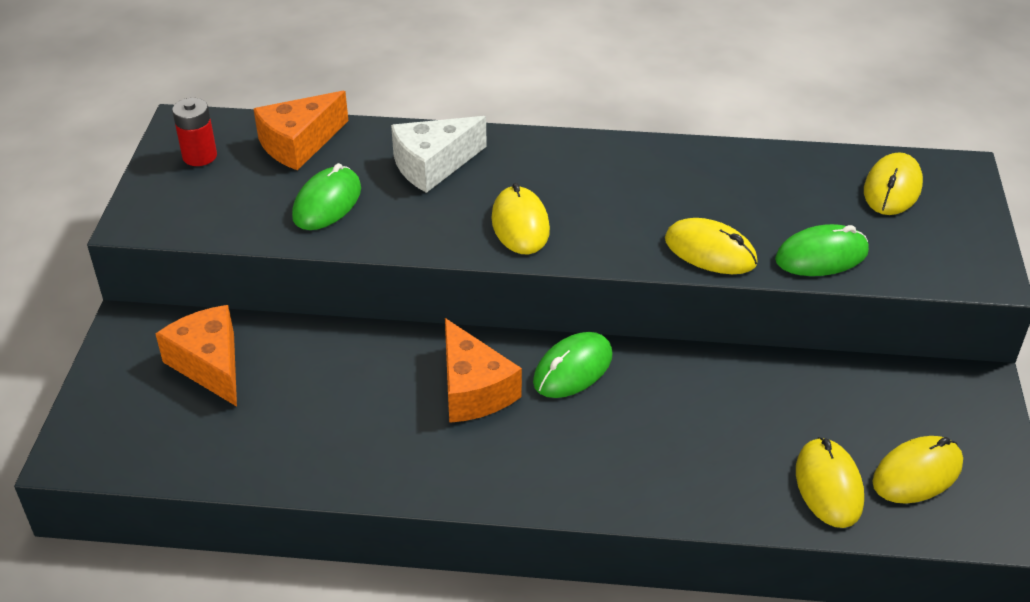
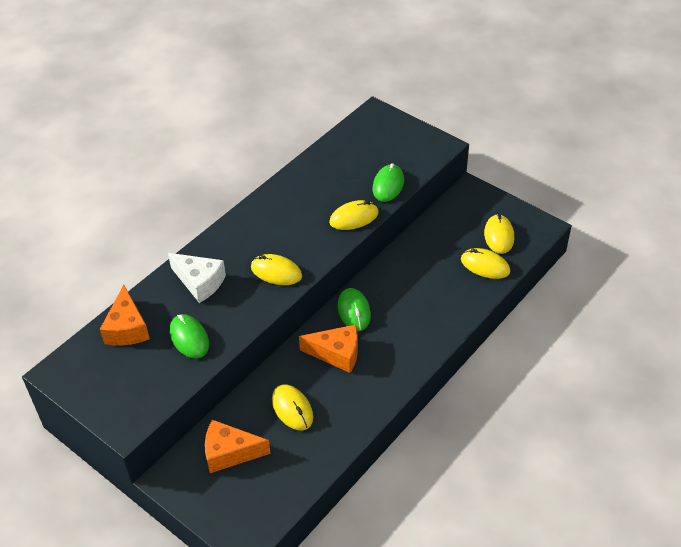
camera: 55 degrees left, 5 degrees up
red battery [172,98,217,166] -> none
white cheese [391,116,487,193] -> white cheese turned 60 degrees counterclockwise [168,253,226,303]
yellow mouse [864,152,923,215] -> yellow mouse moved to [272,384,313,430]

